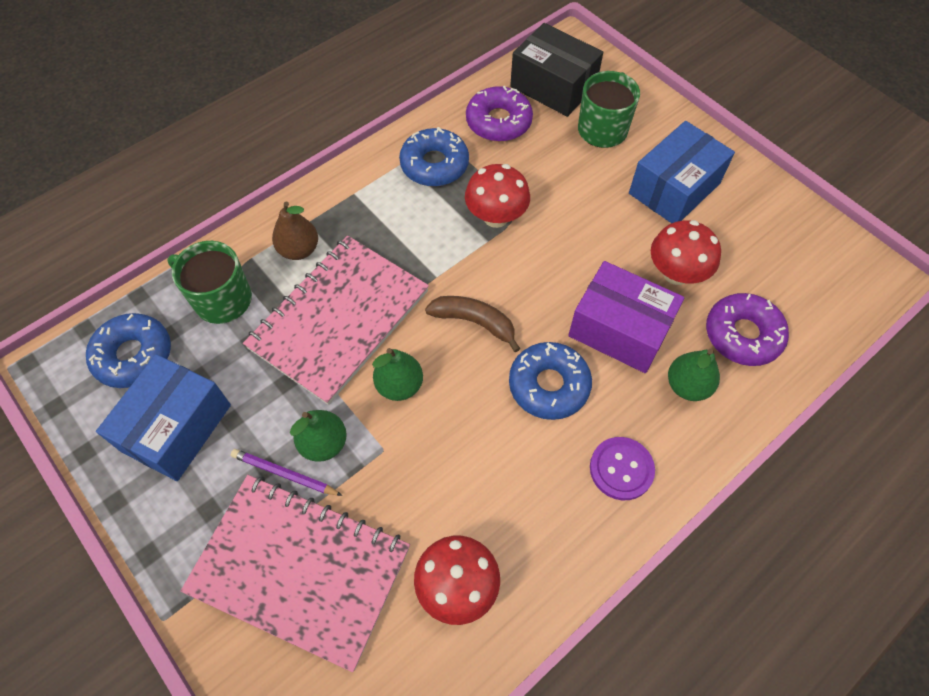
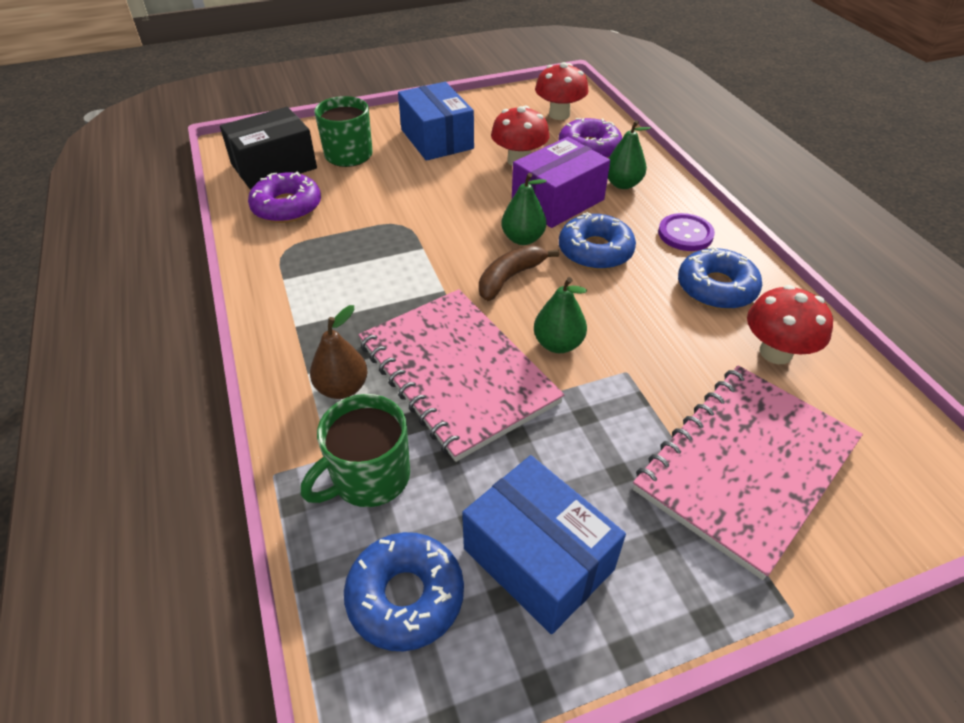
camera: 70 degrees left, 15 degrees down
purple pencil [231,449,343,496] -> none
green pear [290,410,347,462] -> green pear moved to [501,173,547,245]
blue donut [399,127,469,187] -> blue donut moved to [678,246,762,309]
red mushroom [465,164,530,228] -> red mushroom moved to [535,62,589,120]

